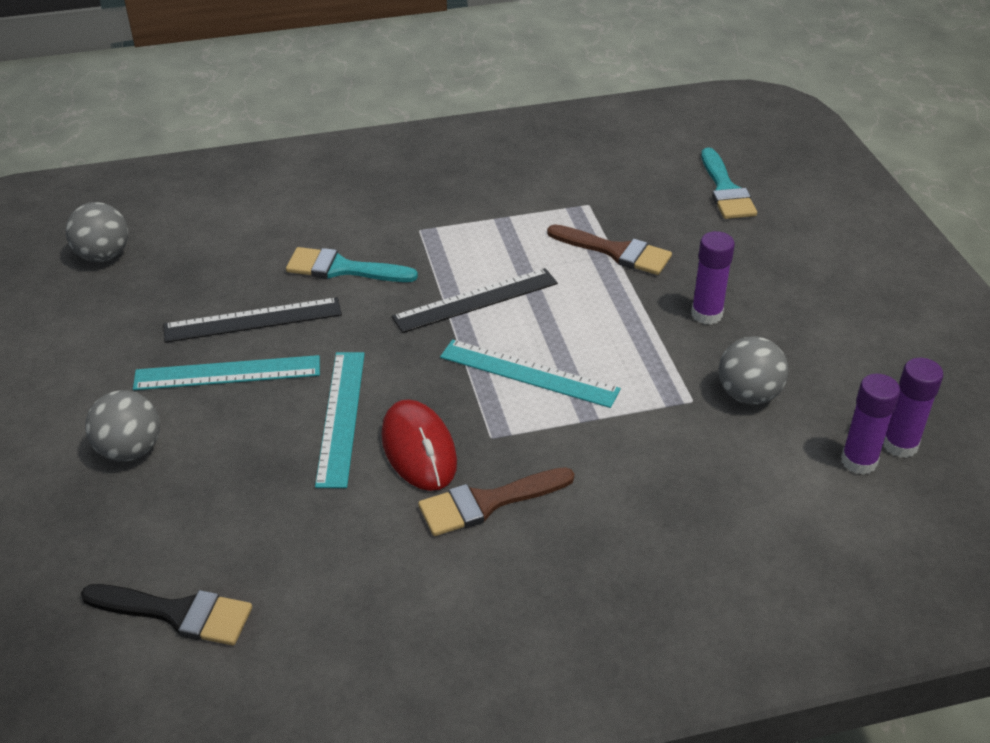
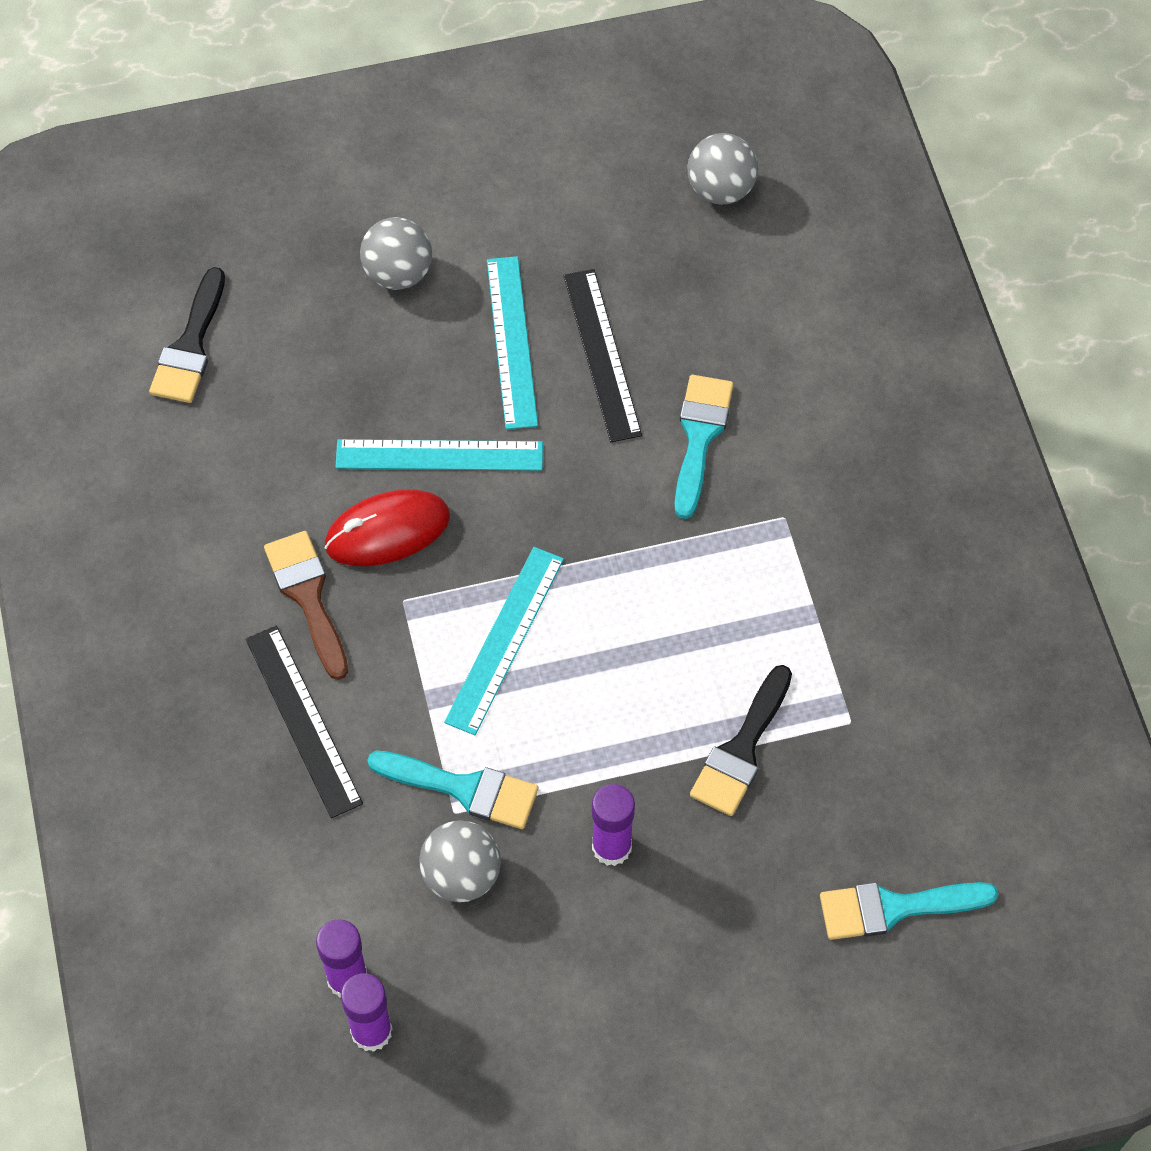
camera: 90 degrees right, 20 degrees up
black ruler [392,268,558,333] -> black ruler moved to [246,626,363,818]
brown brush [547,224,672,275] -> black brush [690,665,792,816]
none -> turquoise brush [367,751,538,829]

